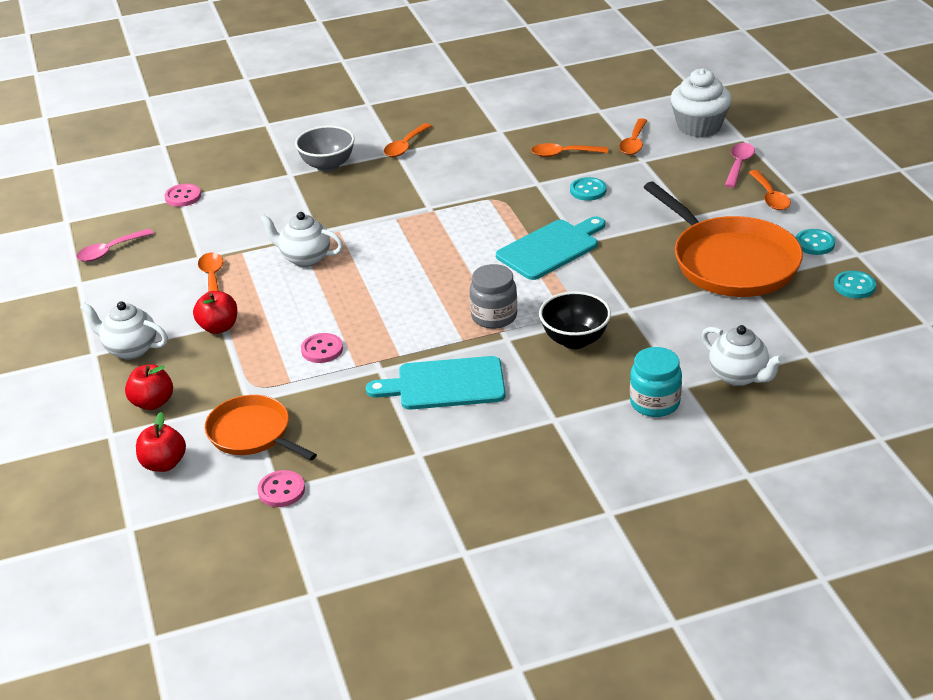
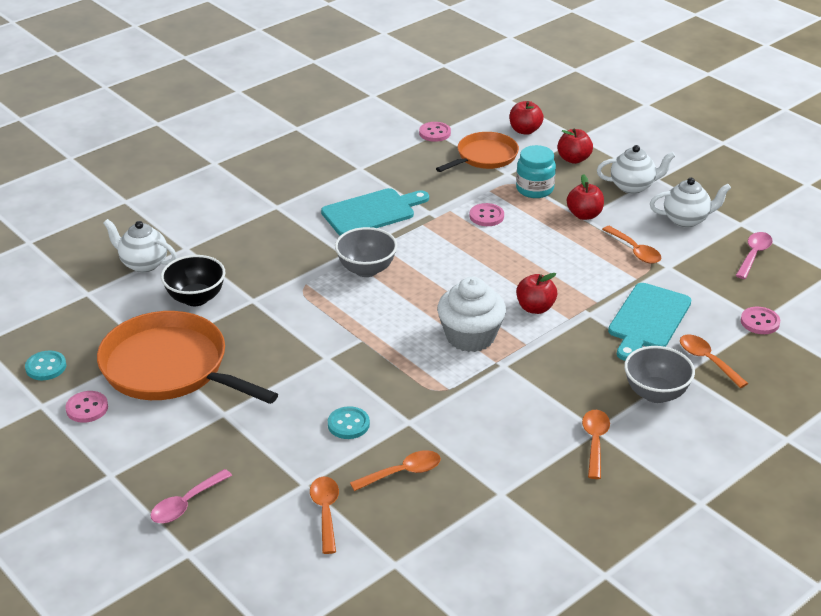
camera: 155 degrees right, 0 degrees up
orange pan [205,395,317,460] -> orange pan turned 60 degrees counterclockwise [436,132,519,172]
white teapot [260,212,343,267] -> white teapot moved to [650,178,731,228]
grey jar [470,264,517,329] -> grey bowl [335,227,397,277]
turquoise cutting board [496,216,605,280] -> turquoise cutting board moved to [608,283,691,361]
black bowl [539,291,611,349] -> black bowl moved to [161,255,225,306]
turquoise jar [630,347,682,417] -> turquoise jar moved to [516,145,556,198]
white cupcake [670,68,732,137] -> white cupcake moved to [437,277,506,352]
pink spoon [725,143,755,188] -> pink spoon turned 45 degrees clockwise [151,469,232,523]
orange spoon [749,170,791,210] -> orange spoon moved to [680,335,748,388]
turquoise button [796,229,835,255] -> pink button [65,391,108,423]
none -> red apple [516,273,557,314]

